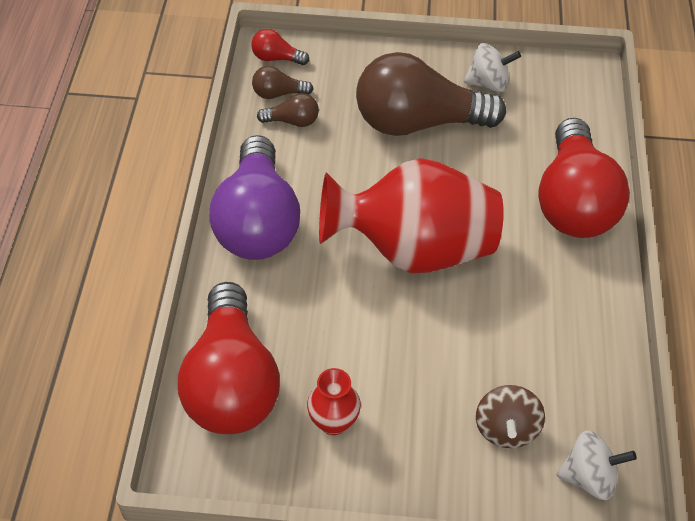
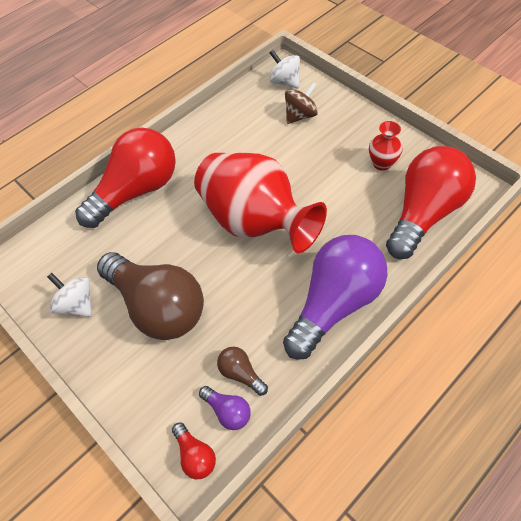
camera: 135 degrees left, 5 degrees up
brown light bulb [252,66,313,99] -> purple light bulb [199,386,251,430]

